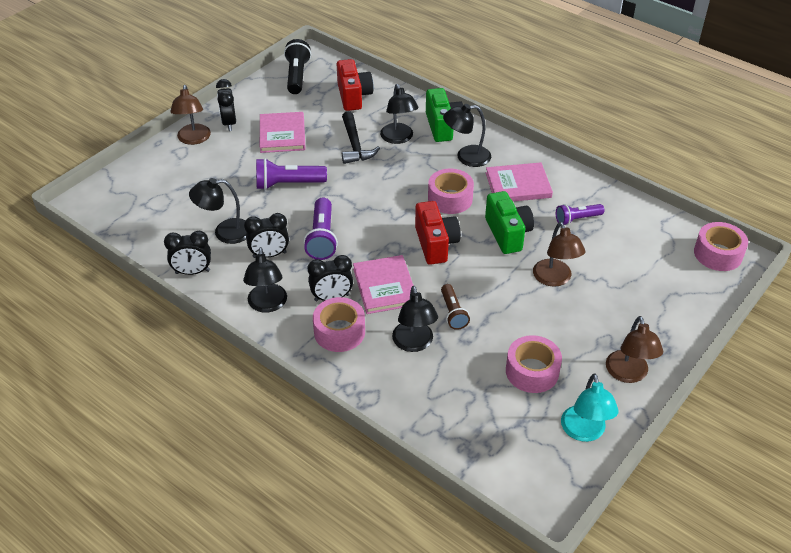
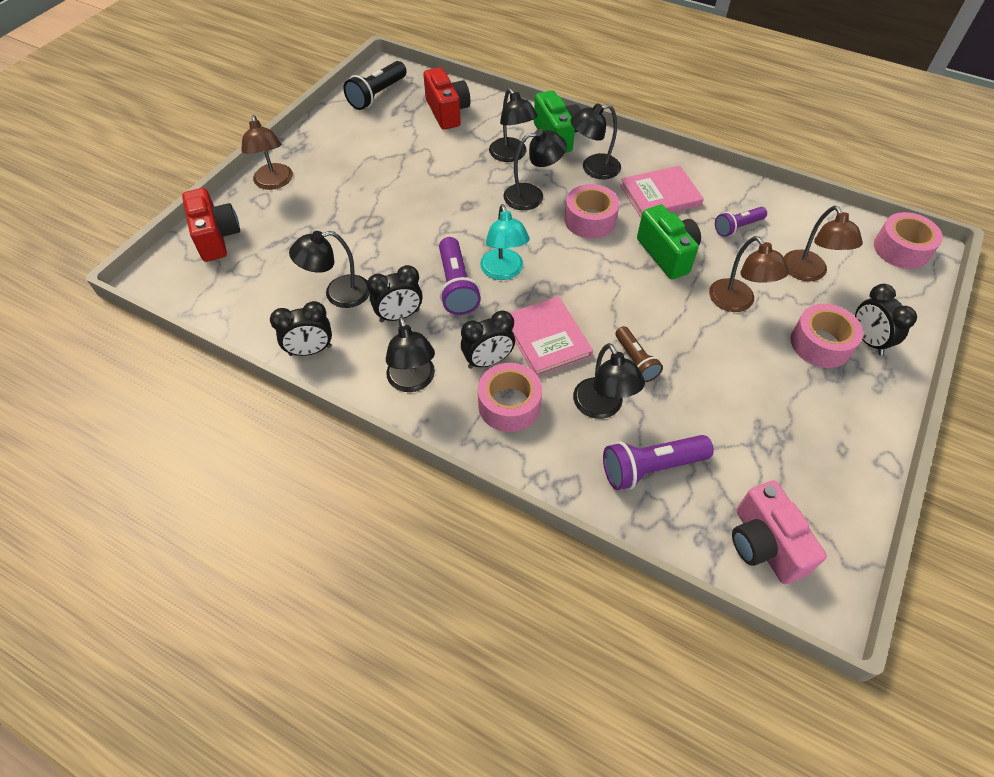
camera: 10 degrees left, 10 degrees up
black clock [216,79,236,131] -> black clock moved to [855,284,917,355]
purple flashlight [256,158,327,190] -> purple flashlight moved to [603,435,714,490]
pink book [260,112,306,153] -> none
black flashlight [284,39,311,94] -> black flashlight turned 135 degrees counterclockwise [343,61,407,110]
black hammer [342,111,380,164] -> none
red camera [415,201,461,265] -> red camera moved to [182,188,240,262]
pink tape [506,335,562,393] -> pink tape moved to [791,304,863,368]
turquoise lamp [561,373,619,442] -> turquoise lamp moved to [480,204,530,280]
brown lamp [606,316,663,383] -> brown lamp moved to [784,206,863,282]
none -> black lamp [503,129,567,210]
none -> pink camera [732,480,827,584]

